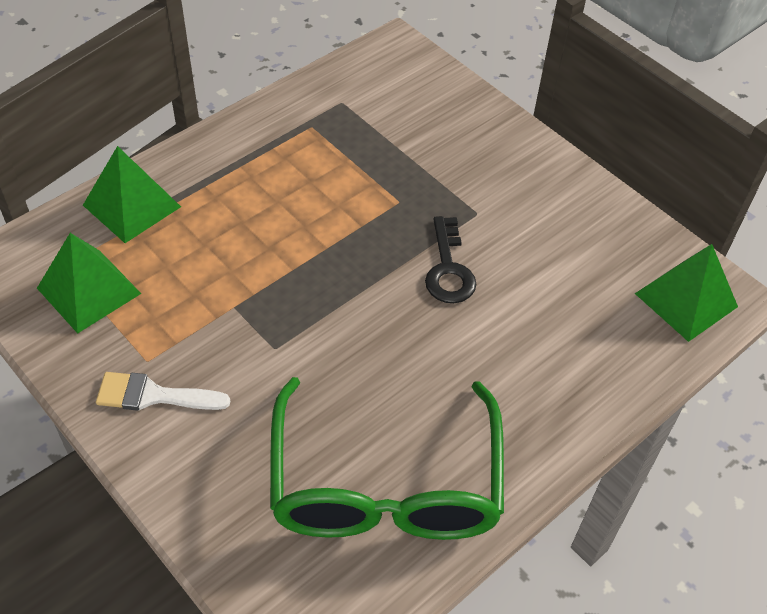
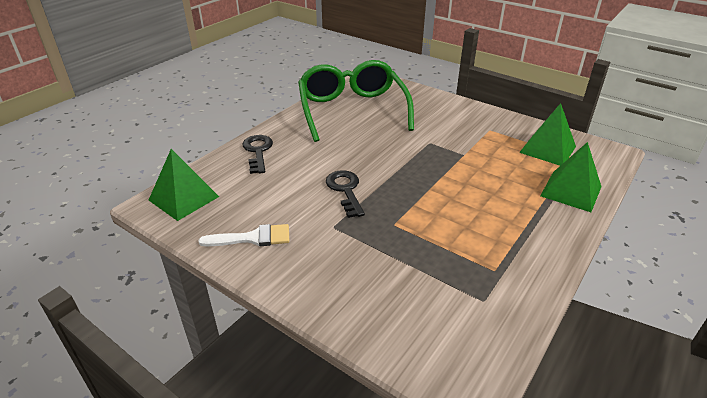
camera: 170 degrees right, 15 degrees down
white brush [96,372,230,411] -> white brush moved to [199,224,289,246]
none -> black key [243,135,273,174]

